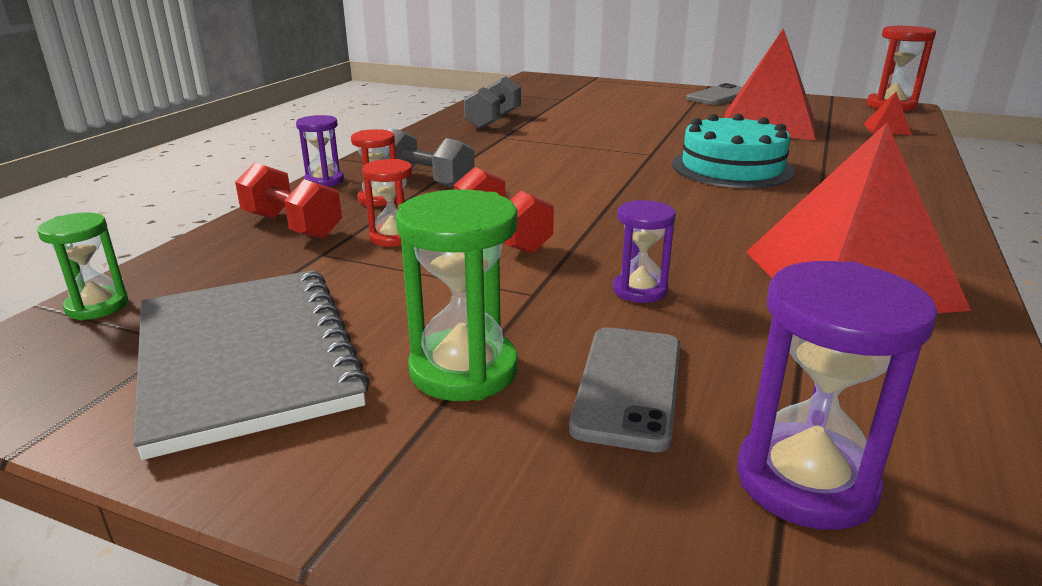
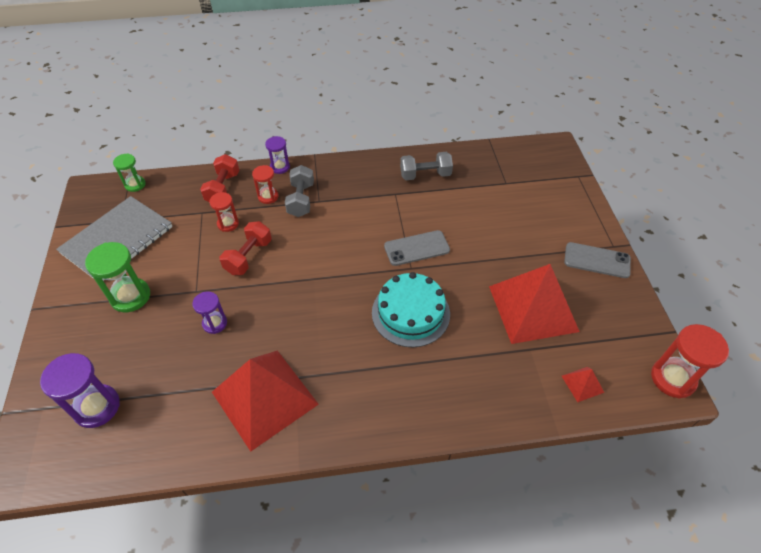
camera: 60 degrees right, 25 degrees up
grey phone [569,327,680,452] -> grey phone moved to [384,230,450,266]

